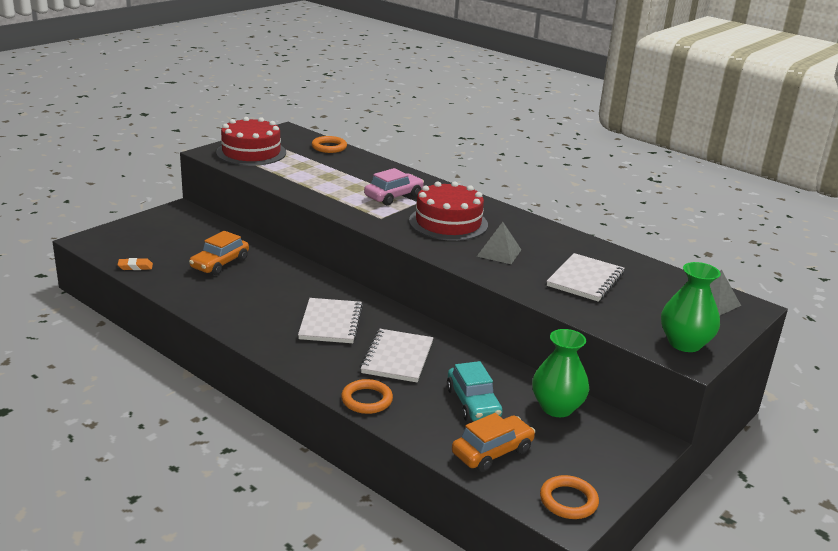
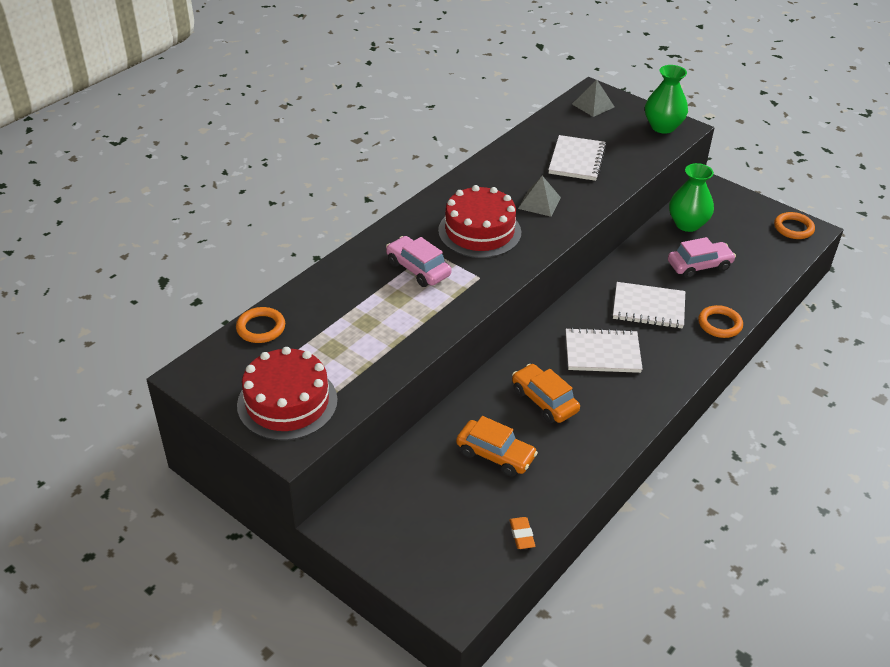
camera: 90 degrees left, 15 degrees up
turquoise car [447,361,503,421] -> pink car [668,237,736,278]
orange car [452,413,535,472] -> orange car moved to [512,364,580,423]
white notebook [547,253,624,302] -> white notebook turned 75 degrees clockwise [548,135,607,181]

